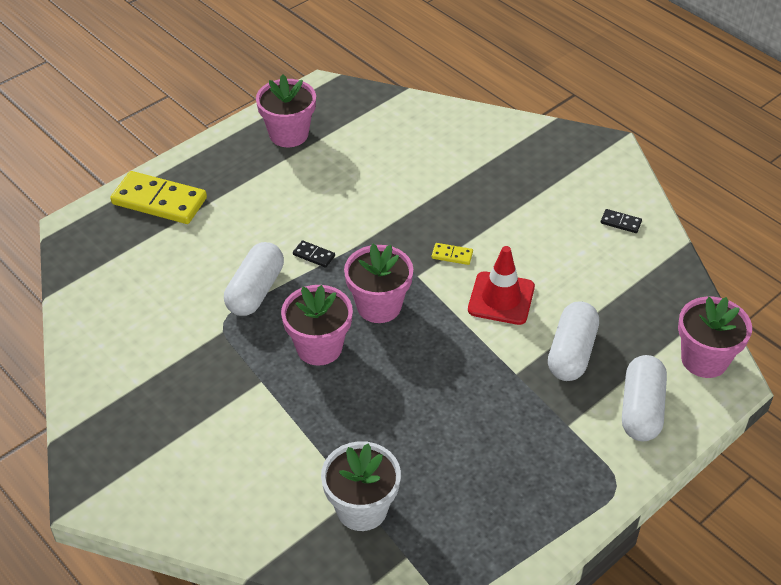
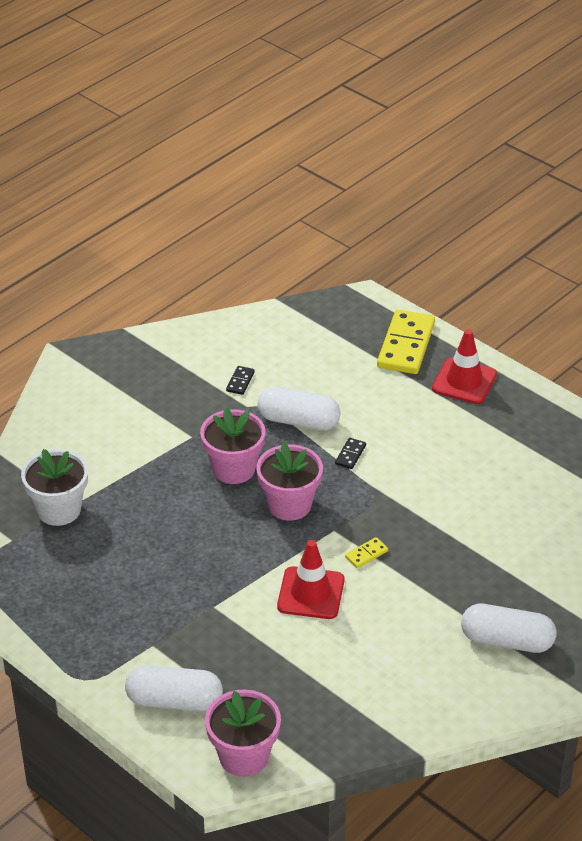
camera: 85 degrees right, 5 degrees down
pink flower pot [256,74,316,147] -> none
yellow domino [432,243,473,265] -> yellow domino turned 45 degrees clockwise [345,537,388,568]
white capsule [548,301,599,381] -> white capsule moved to [461,604,556,653]
black domino [601,209,642,233] -> black domino moved to [226,366,255,395]
none -> red traffic cone [432,329,497,404]

